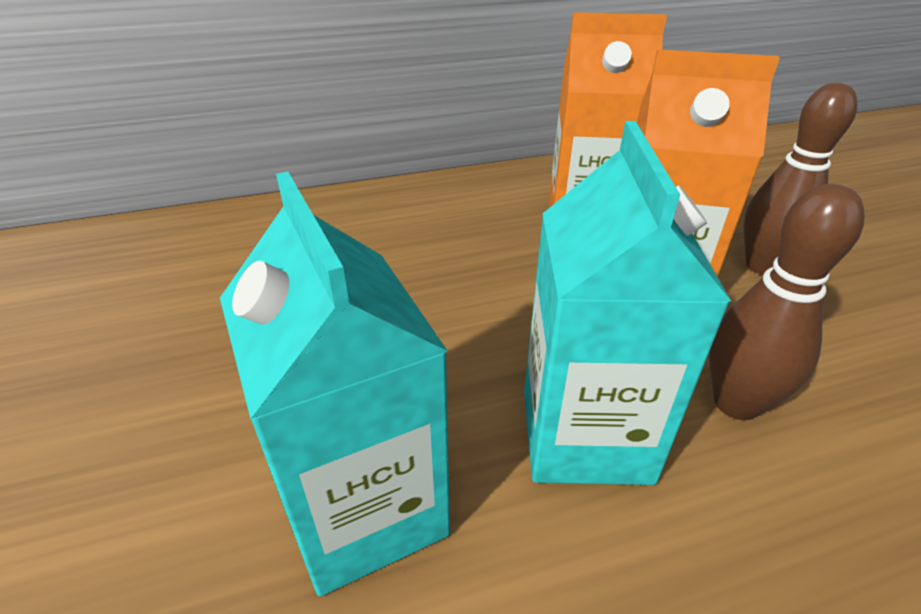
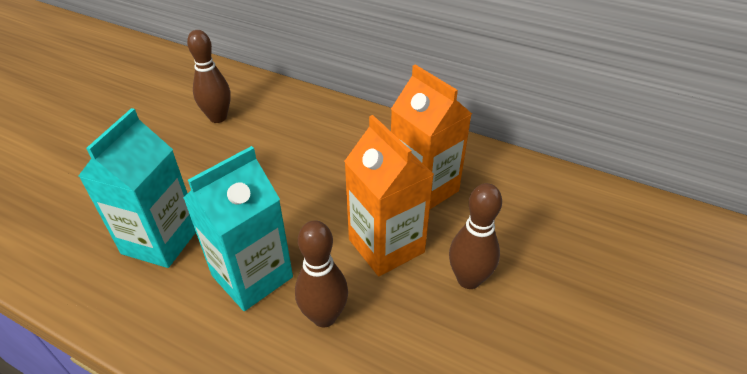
camera: 45 degrees right, 5 degrees up
none -> brown bowling pin [187,30,231,123]

